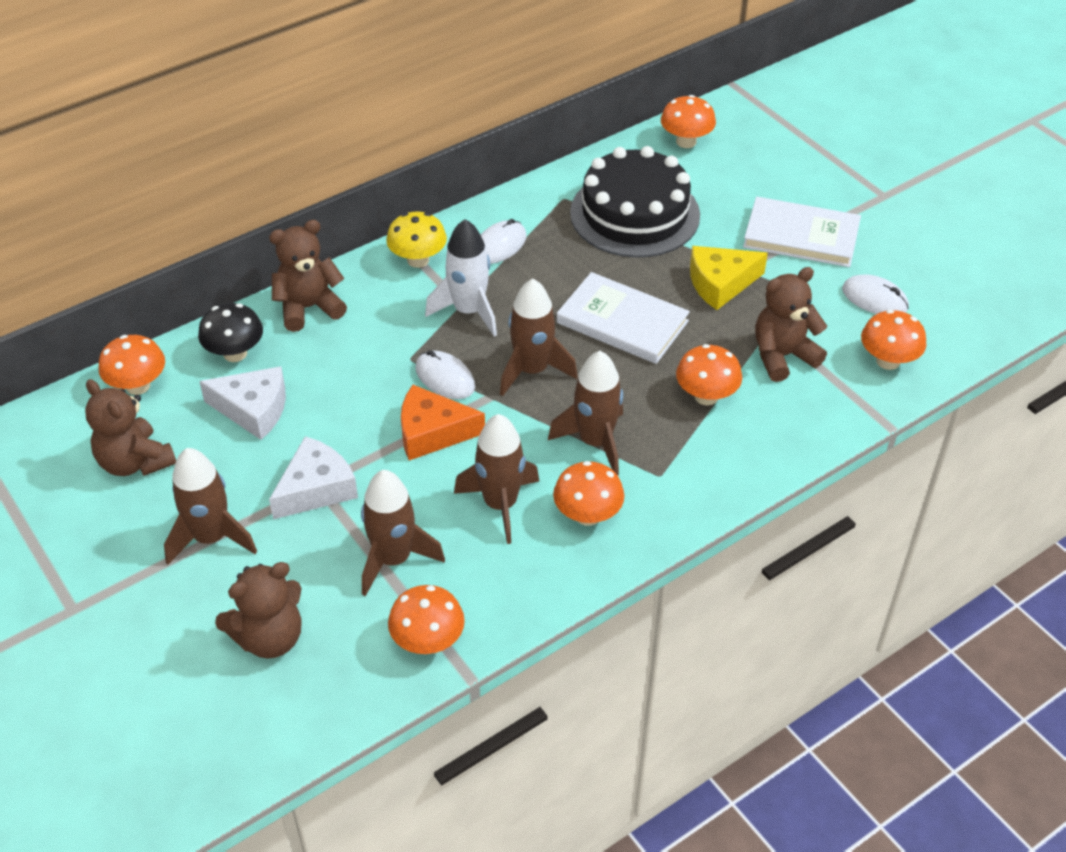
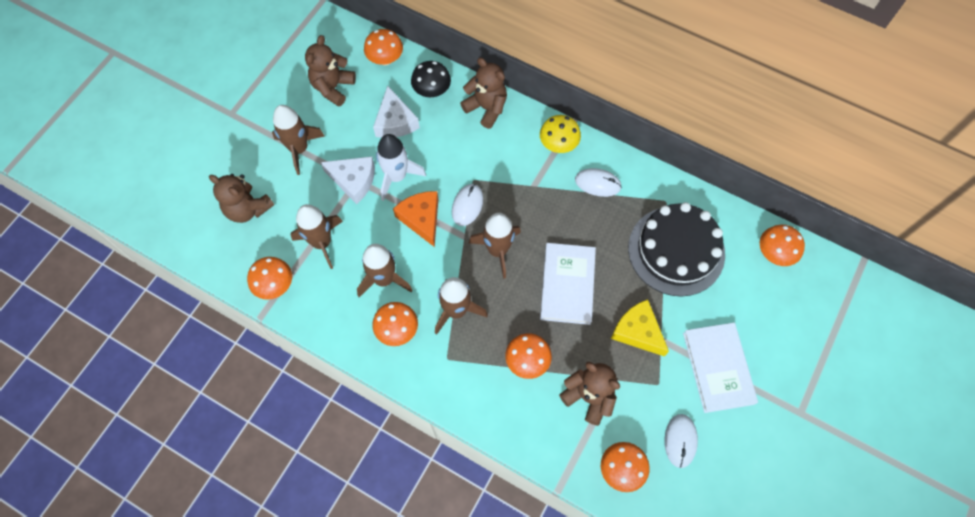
camera: 65 degrees right, 20 degrees up
white rocket [425,219,497,336] -> white rocket moved to [376,134,426,201]

